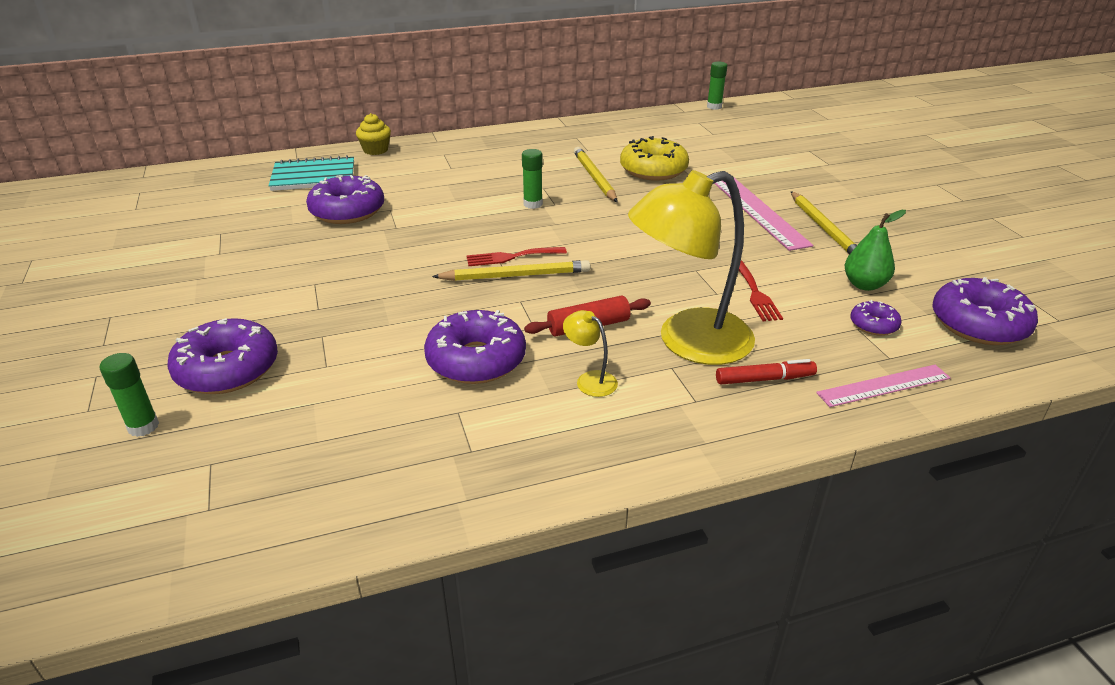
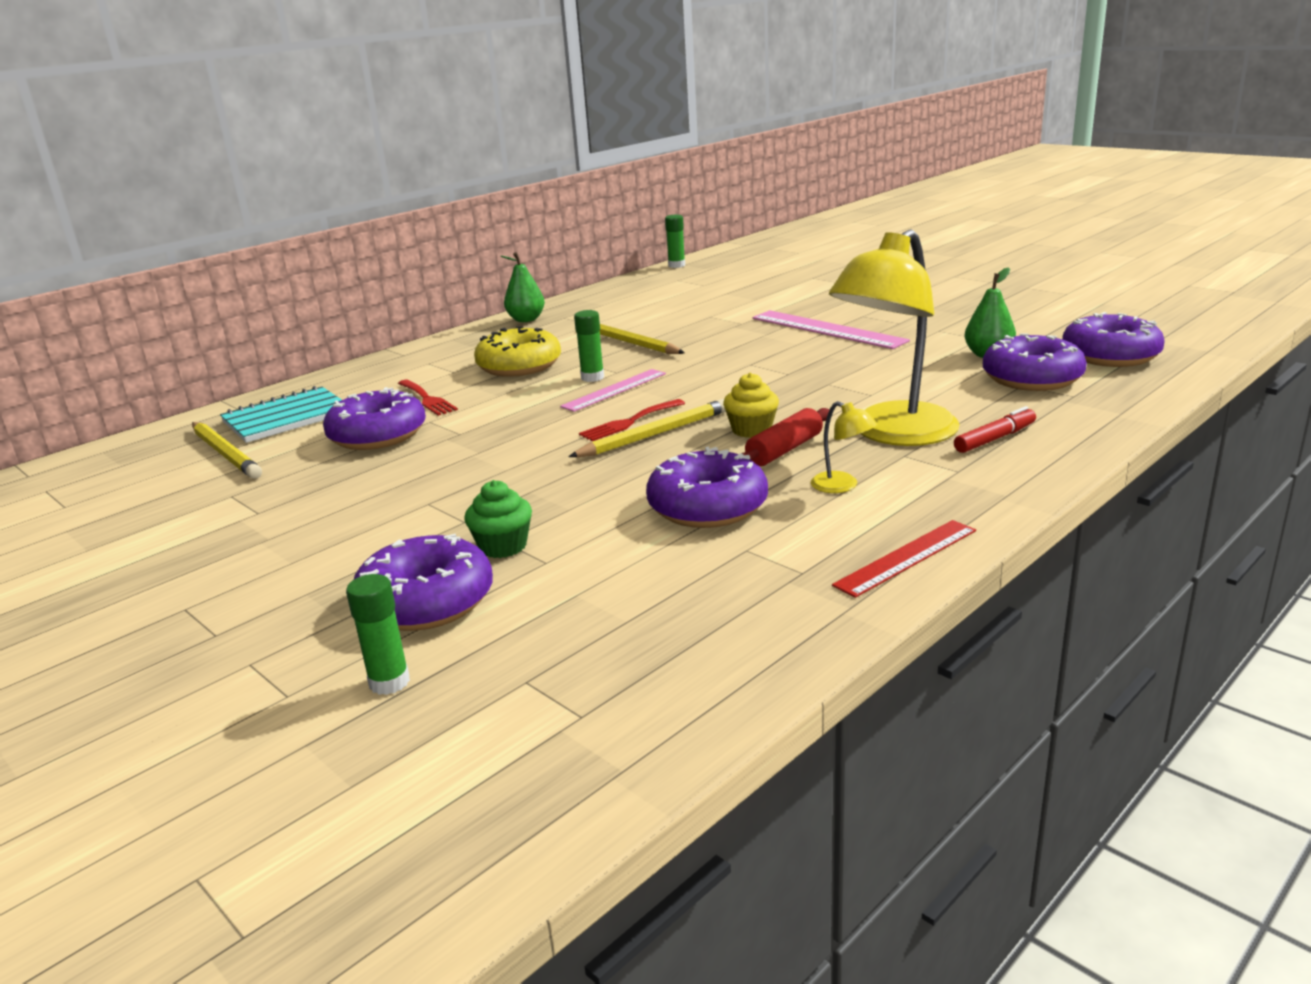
camera: 25 degrees left, 10 degrees down
yellow cupcake [356,113,391,155] -> yellow cupcake moved to [723,373,779,438]
yellow lamp [563,310,618,397] -> yellow lamp turned 150 degrees counterclockwise [811,401,878,493]
yellow donut [620,136,689,181] -> yellow donut moved to [474,326,561,377]
red fork [739,261,783,321] -> red fork moved to [398,380,458,416]
yellow pencil [791,191,857,254] -> yellow pencil moved to [192,422,262,479]
pink ruler [816,365,951,407] -> pink ruler moved to [560,369,666,412]
purple donut [850,300,902,336] -> purple donut [983,333,1087,391], size x1.97
none -> green cupcake [464,480,532,558]
none -> green pear [501,252,545,322]
none -> red ruler [832,520,976,598]

